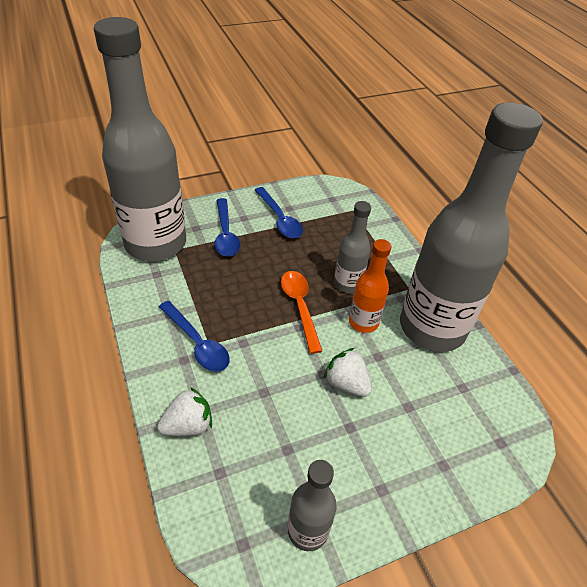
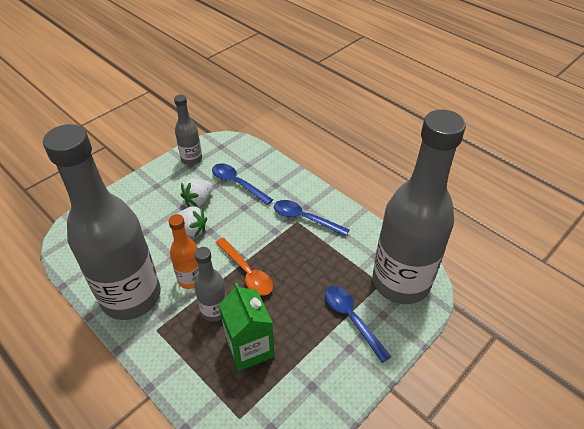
camera: 160 degrees right, 0 degrees up
white strawberry [157,387,212,436] -> white strawberry moved to [181,179,213,207]
blue spoon [255,187,303,238] -> blue spoon moved to [212,163,273,205]
none -> green carton [219,283,274,371]

